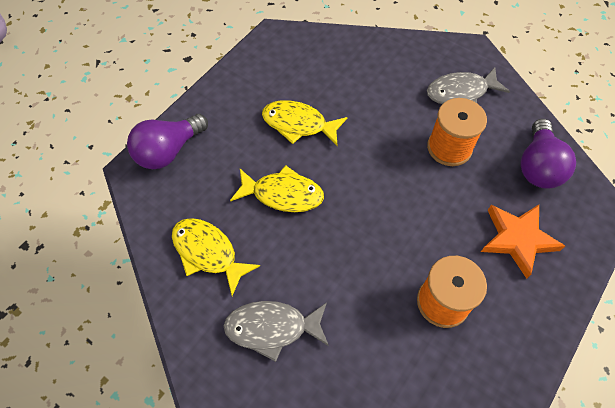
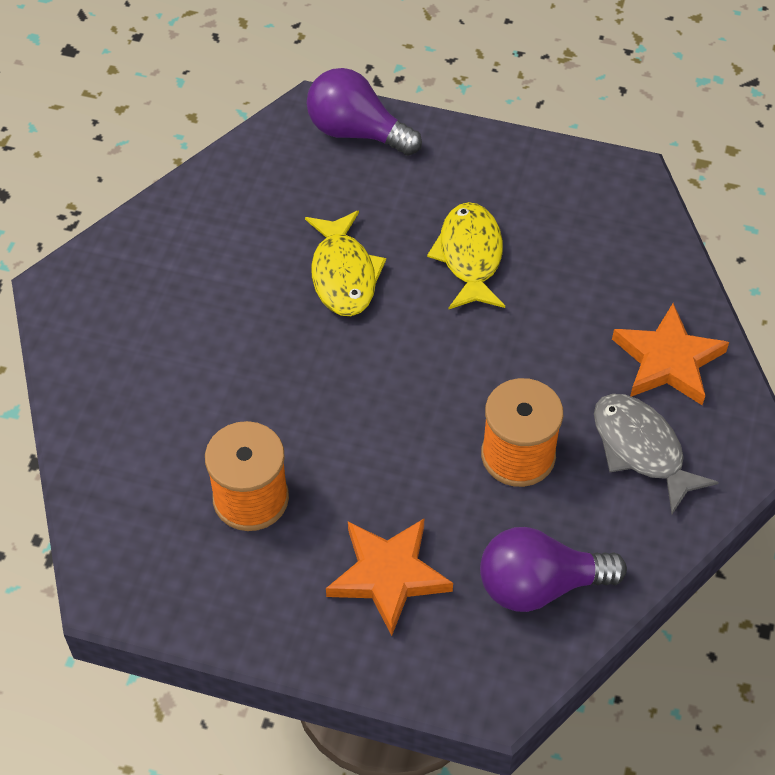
camera: 70 degrees right, 5 degrees down
yellow fish [172,218,260,296] -> none
grey fish [224,301,329,362] -> none
none -> orange star [612,303,729,405]

